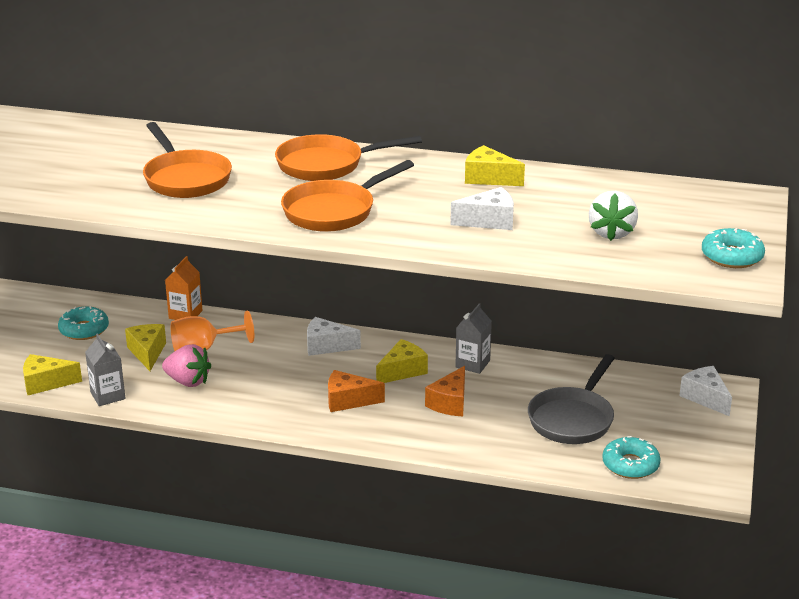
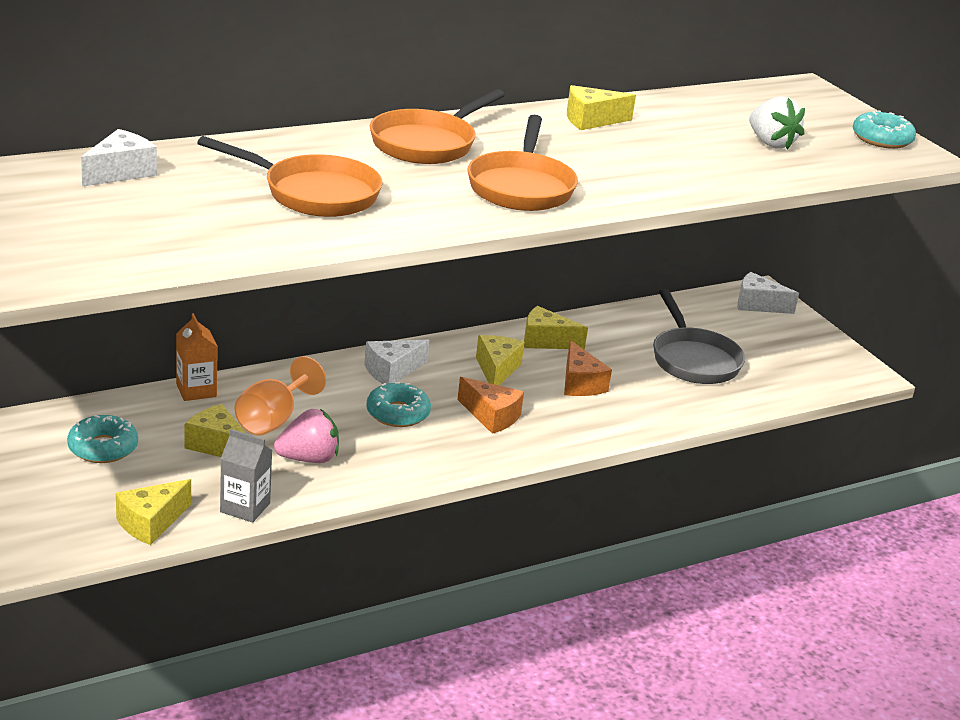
camera: 45 degrees left, 0 degrees up
orange cheese [328,370,385,412] -> orange cheese turned 105 degrees counterclockwise [457,377,524,434]
white cheese [450,187,514,230] -> white cheese moved to [81,129,157,187]
grey carton [455,303,492,374] -> yellow cheese [524,306,588,349]
turquoise donut [602,436,661,479] -> turquoise donut moved to [366,382,431,427]

